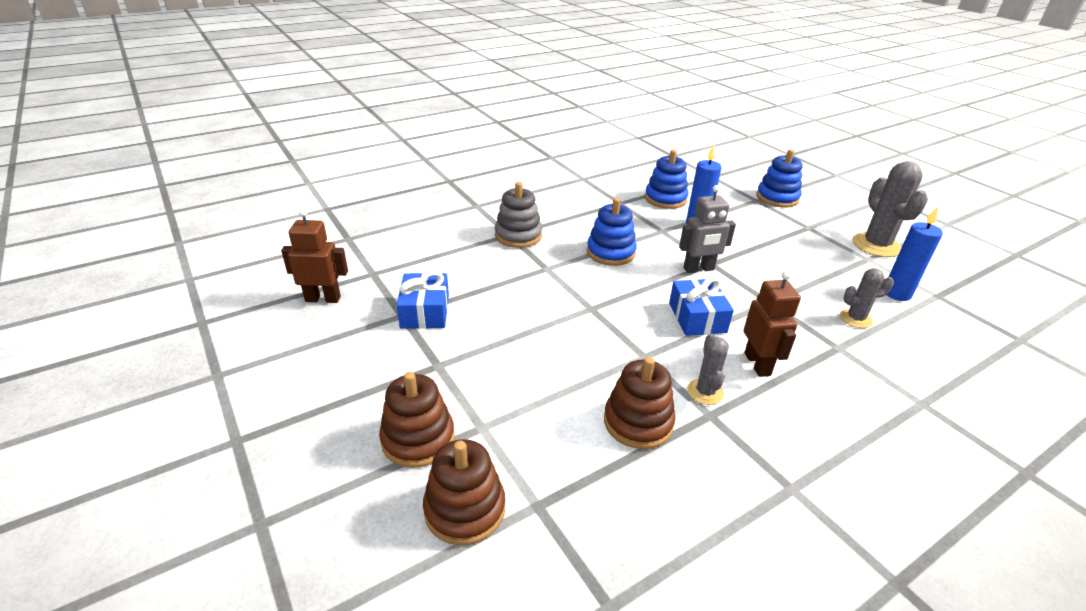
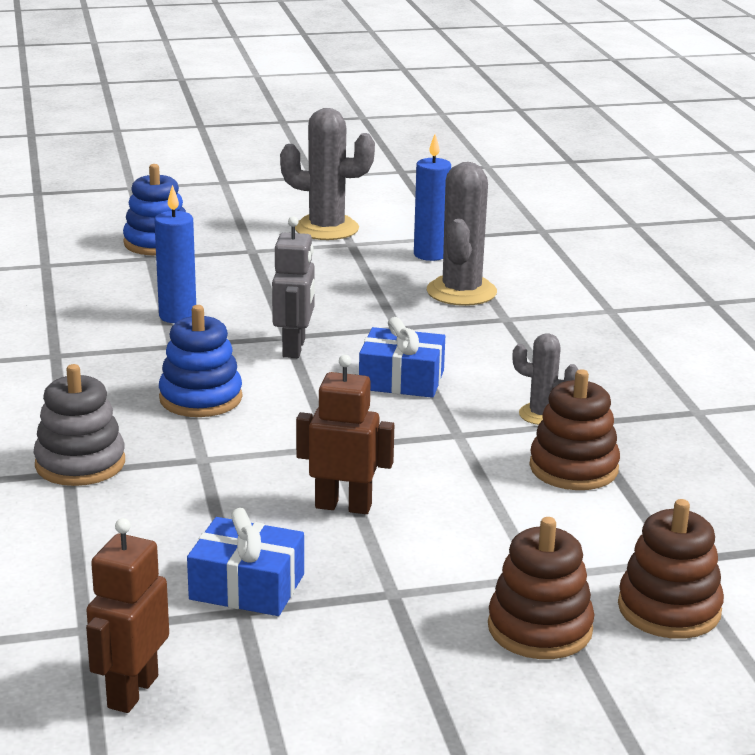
camera: 70 degrees left, 10 degrees down
blue stacking toy [645,150,688,209] -> none
brown robot [744,271,801,377] -> brown robot moved to [296,355,394,514]
grey cactus [840,268,894,328] -> grey cactus [427,162,497,306], size x1.78

